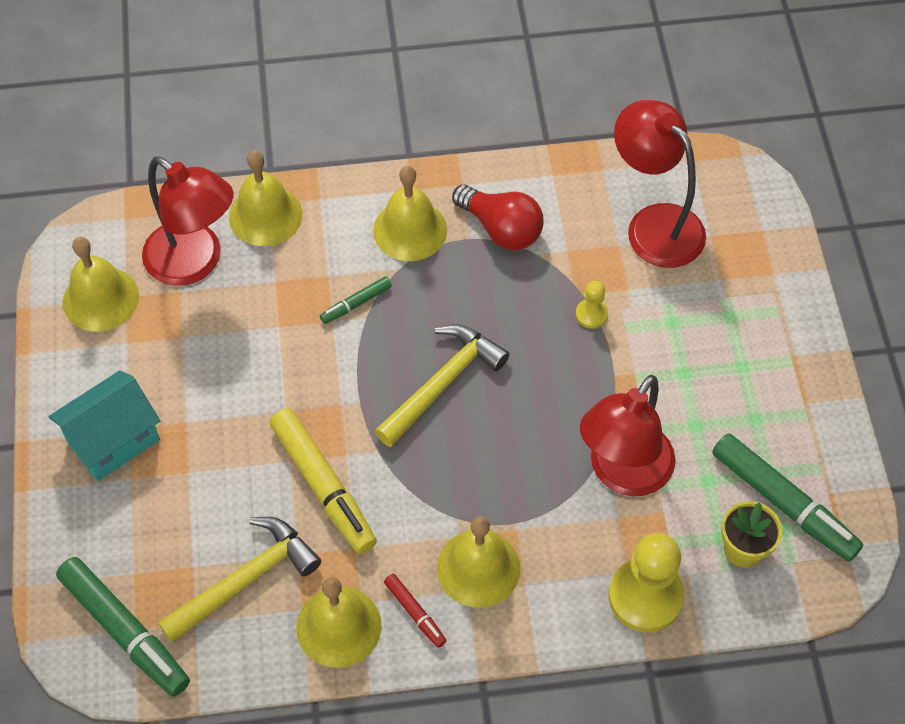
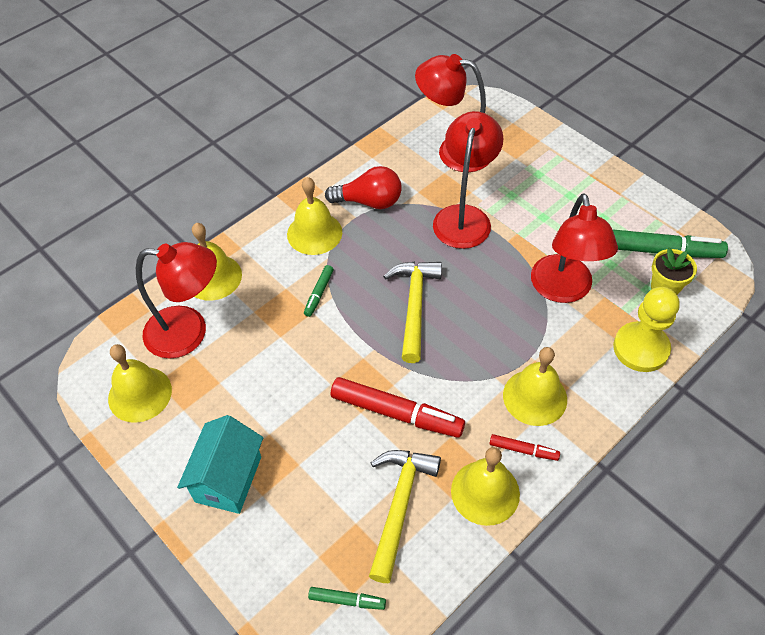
camera: 35 degrees left, 5 degrees down
green marker [56,557,190,697] -> green marker [308,587,386,610], size x0.49
yellow marker [270,408,377,554] -> red marker [331,377,465,438]
yellow pawn [576,281,608,329] -> red lamp [433,111,503,249]

